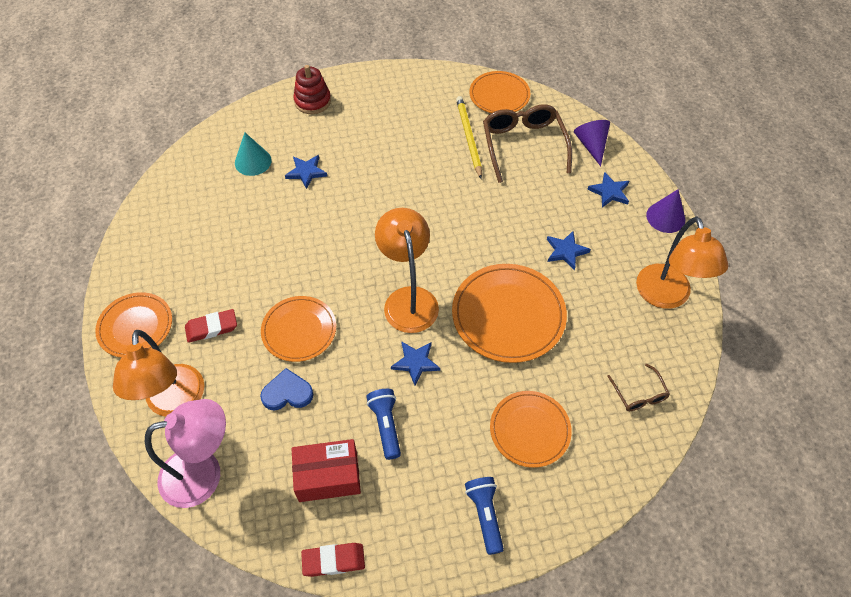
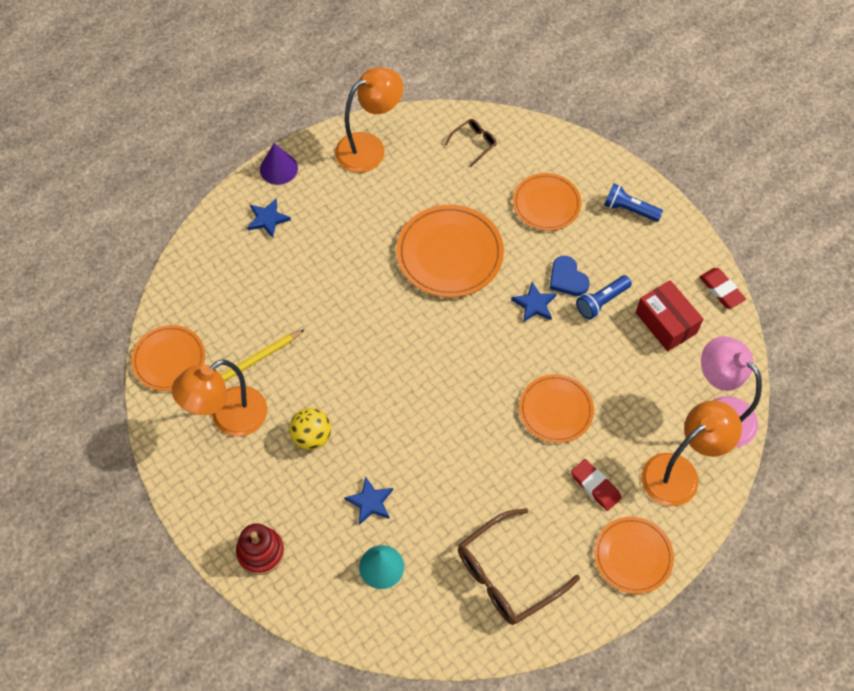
camera: 115 degrees left, 5 degrees up
blue heart [260,368,313,410] -> blue heart moved to [549,256,590,296]
orange lamp [375,208,439,333] -> orange lamp moved to [172,359,267,436]
blue flashlight [465,477,504,555] -> blue flashlight turned 60 degrees clockwise [604,183,663,222]
brown glasses [483,104,572,183] -> brown glasses moved to [458,508,580,625]
blue star [547,231,591,270] -> none
purple cone [574,120,610,166] -> none
none -> yellow ball [289,408,331,450]

